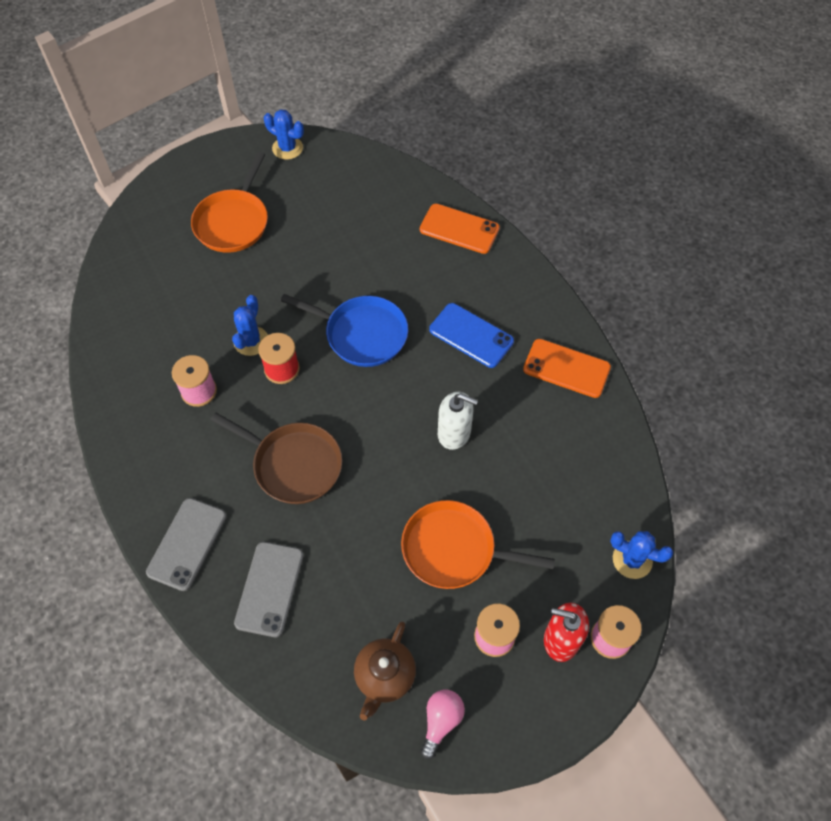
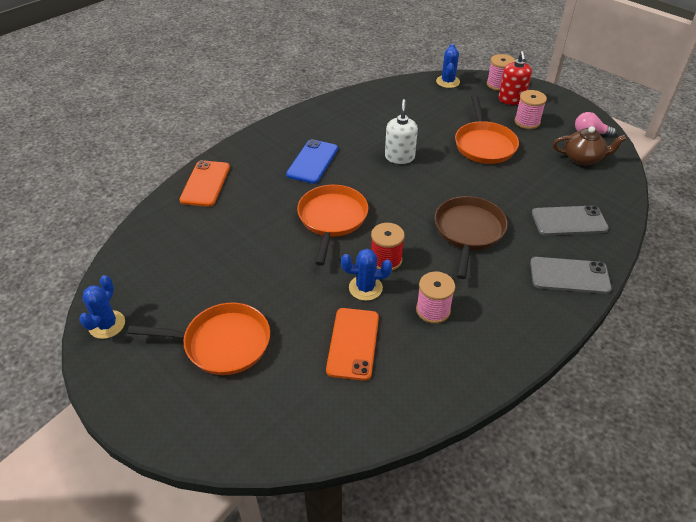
camera: 105 degrees left, 15 degrees down
blue pan [280,294,408,367] -> orange pan [297,185,368,266]
orange phone [523,339,611,398] -> orange phone moved to [326,308,379,381]

